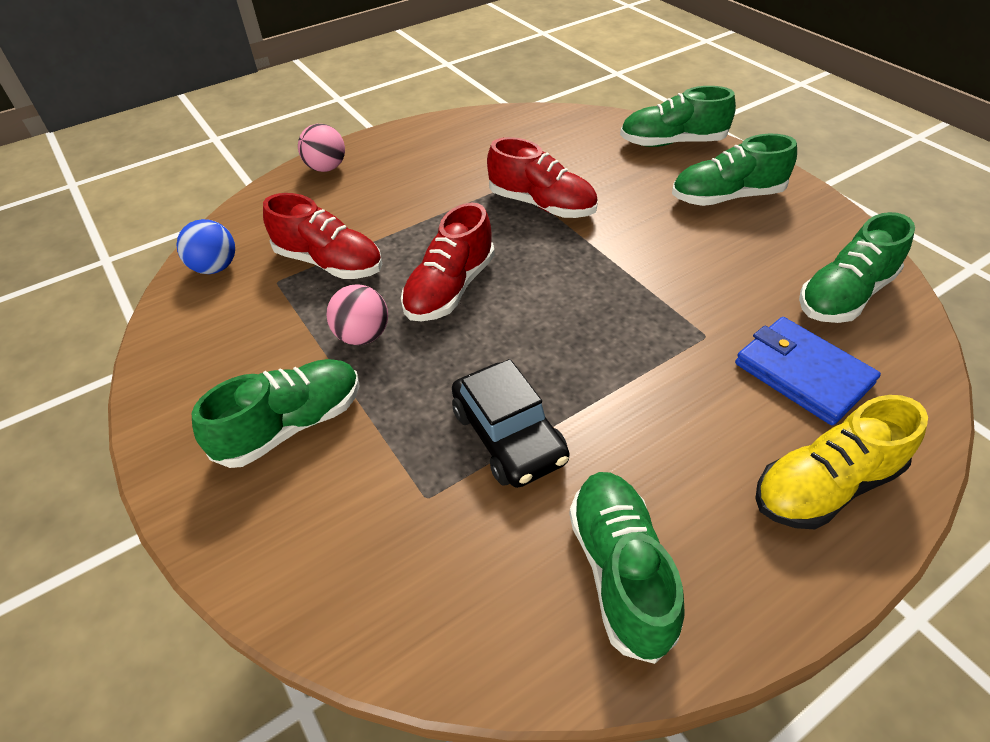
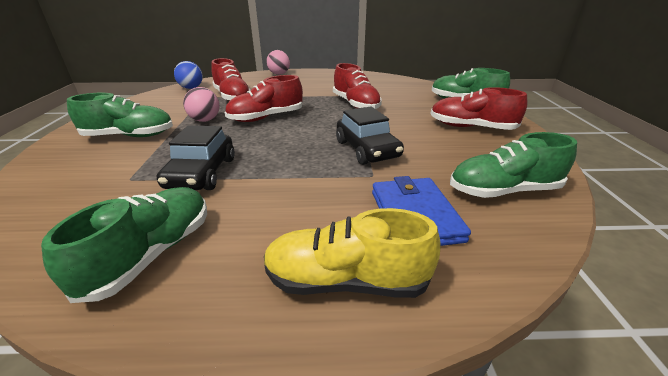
camera: 30 degrees right, 15 degrees down
green shoe [672,134,797,206] -> red shoe [430,87,527,130]
none -> black car [336,107,404,165]

